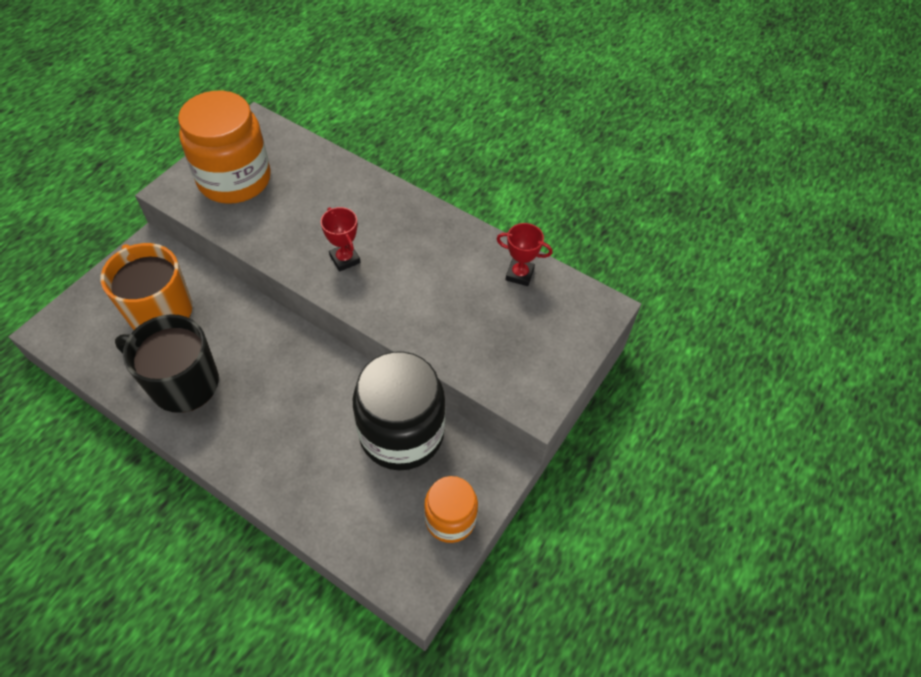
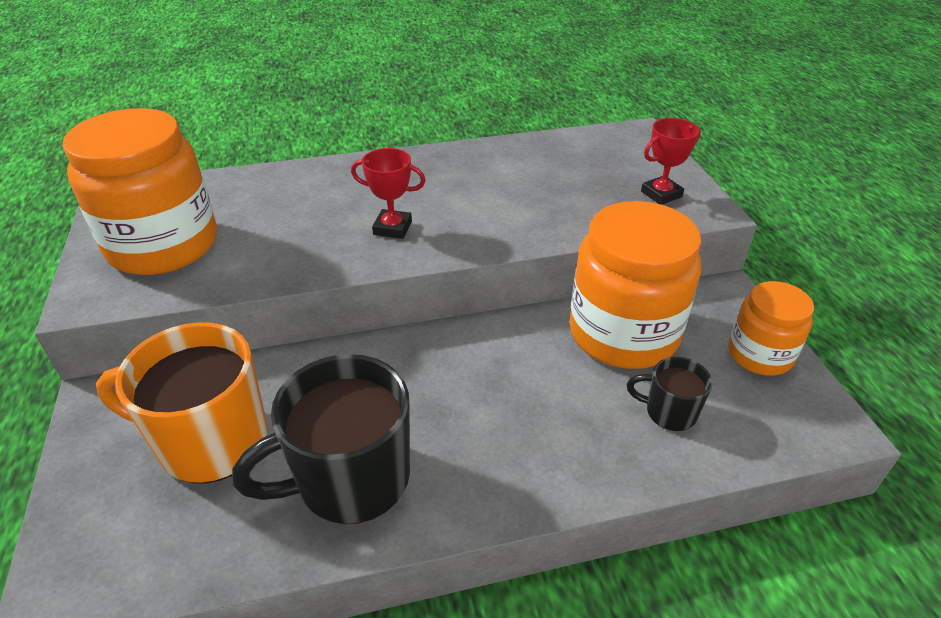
camera: 45 degrees left, 15 degrees down
black jar [353,351,445,470] -> orange jar [569,201,701,369]
red trophy [497,223,552,286] -> red trophy moved to [641,118,701,205]
none -> black mug [627,357,712,431]

